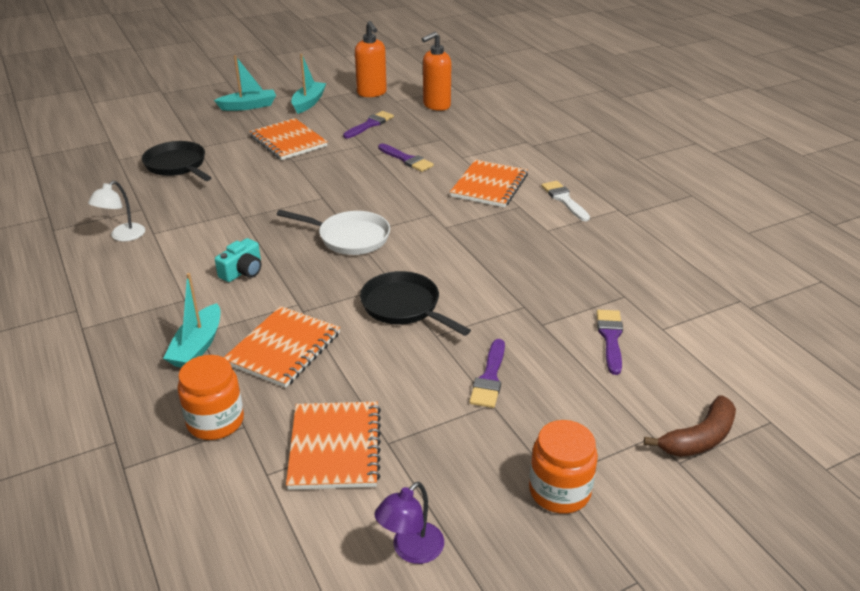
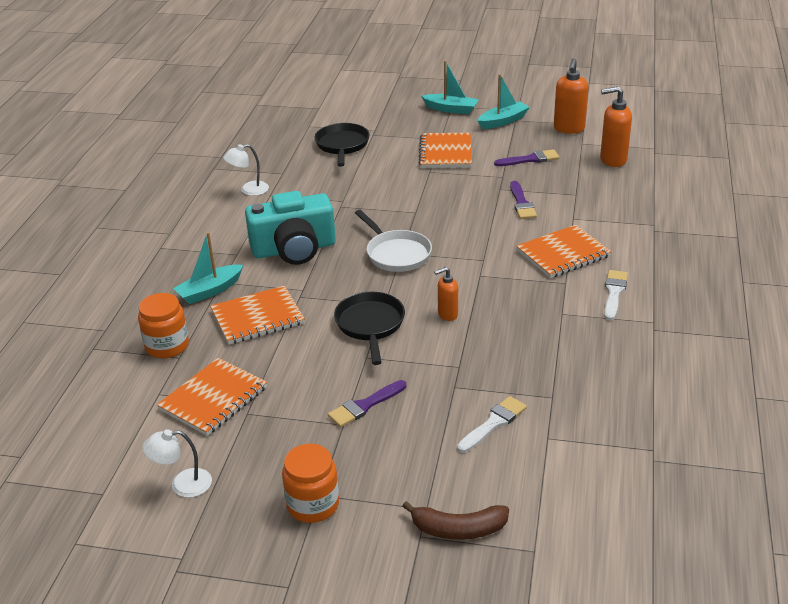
camera: 40 degrees right, 0 degrees up
turquoise camera [215,238,261,282] -> turquoise camera [245,191,336,265], size x2.15
purple lamp [374,482,444,564] -> white lamp [142,429,212,498]
purple brush [597,310,623,375] -> white brush [457,396,527,453]
none -> orange soap dispenser [434,267,458,321]

